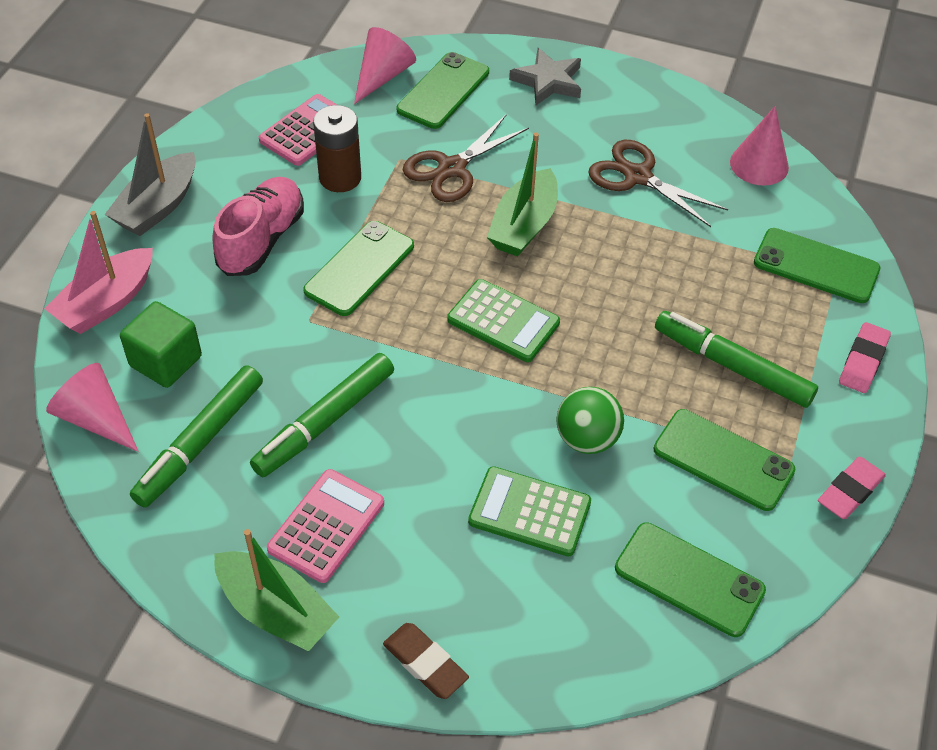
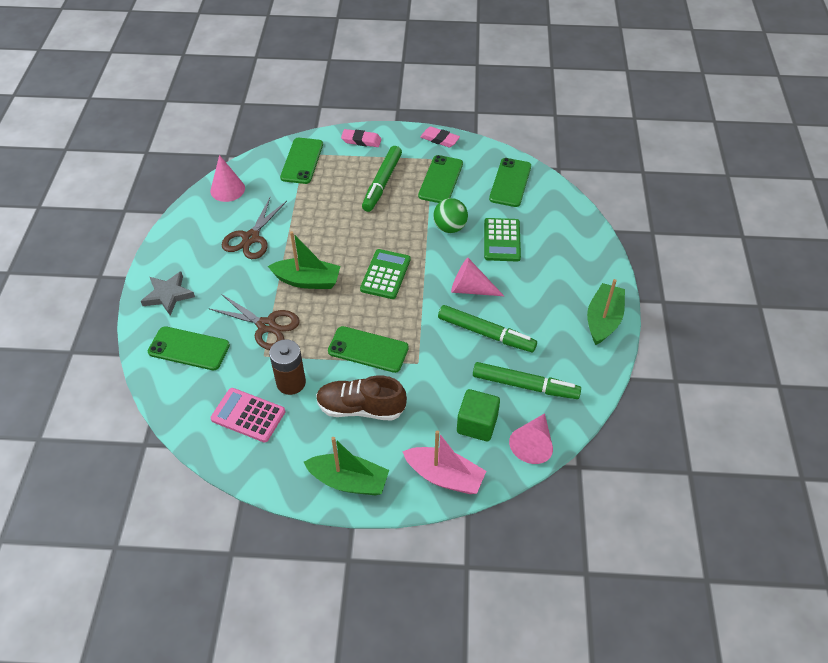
camera: 105 degrees left, 0 degrees up
grey boat [105,113,196,236] -> green boat [304,437,389,495]
pink shoe [212,177,304,276] -> brown shoe [316,375,407,420]
pink calculator [267,469,384,583] -> none
pink cone [354,27,416,104] -> pink cone moved to [451,258,504,296]
brown eraser [383,623,469,699] -> none

